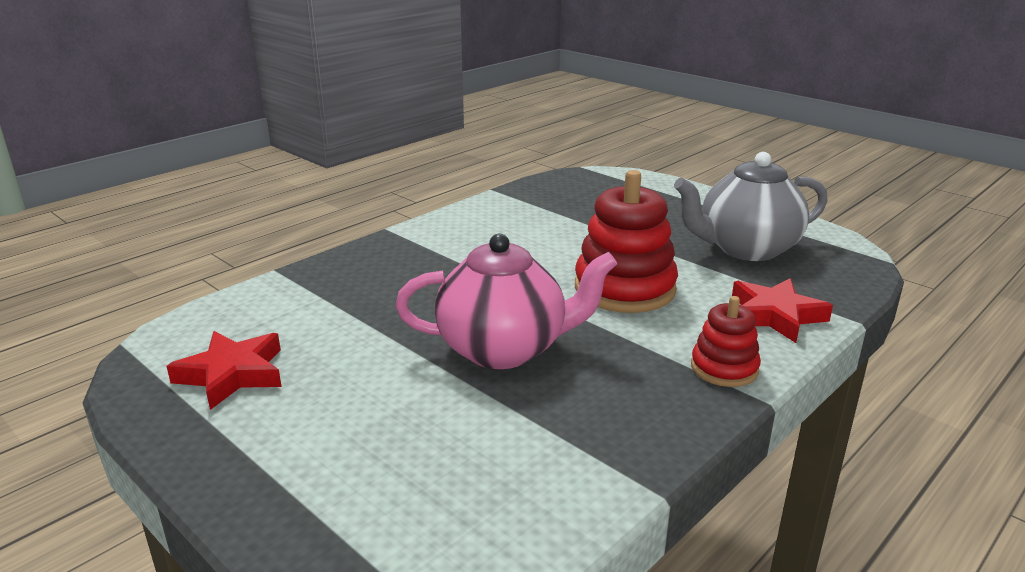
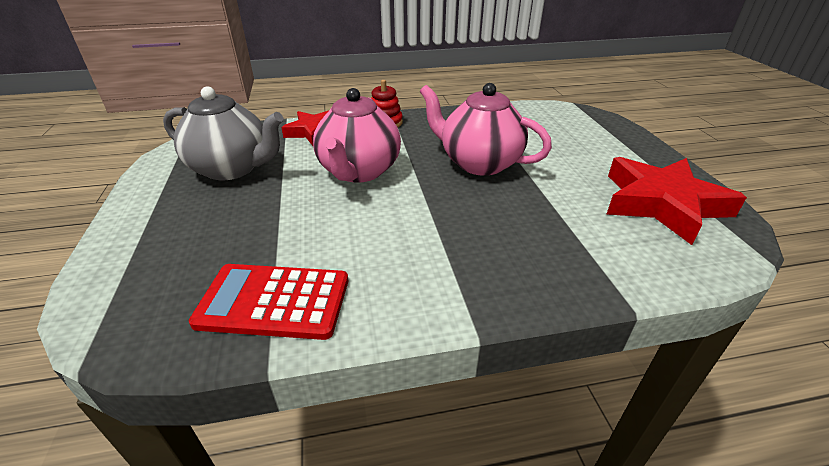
camera: 145 degrees left, 10 degrees up
red star [166,331,282,410] -> red star [607,157,747,245], size x1.59
red stacking toy [575,170,678,313] -> pink teapot [313,88,401,183]
none -> red calculator [189,264,348,340]

